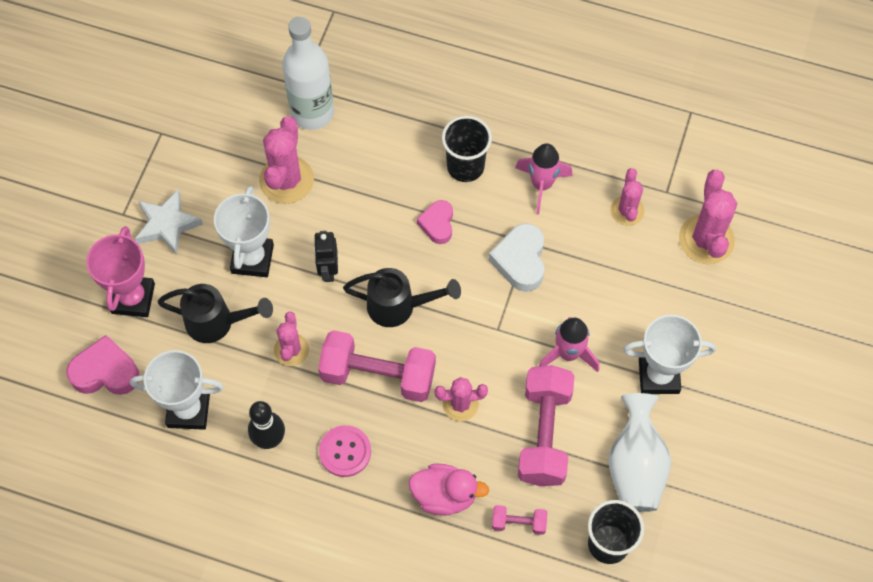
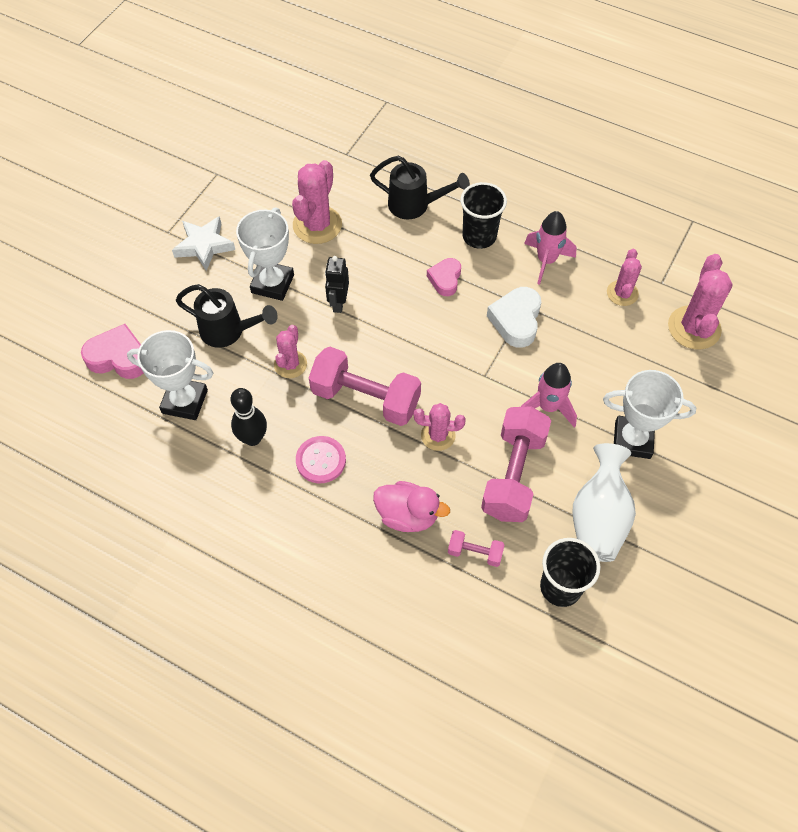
camera: 10 degrees right, 5 degrees down
pink trophy [86,226,155,317] -> none
white bottle [282,17,334,130] -> none
black watering can [343,268,461,327] -> black watering can moved to [370,155,470,219]

